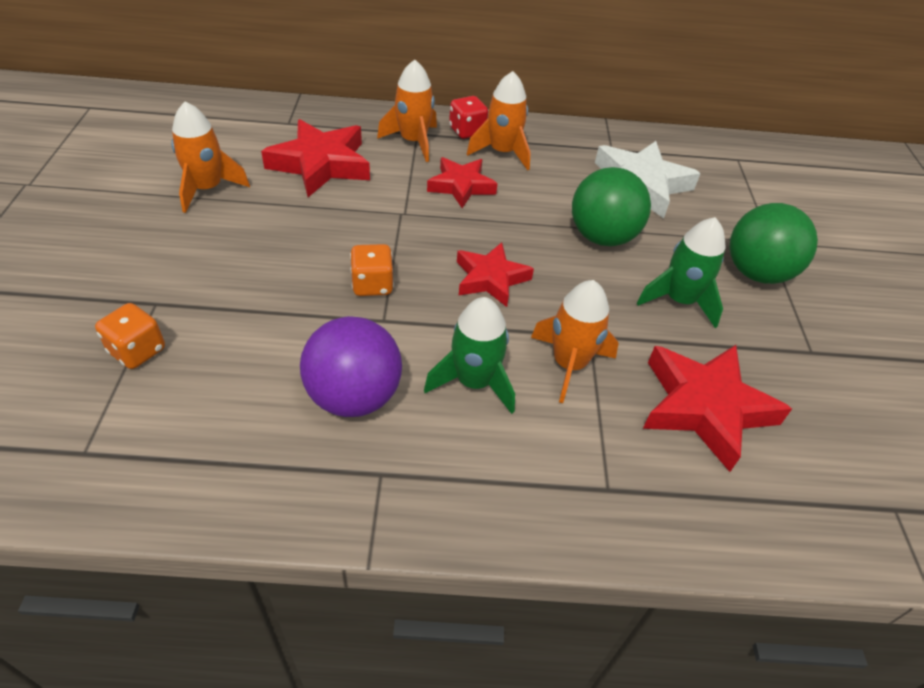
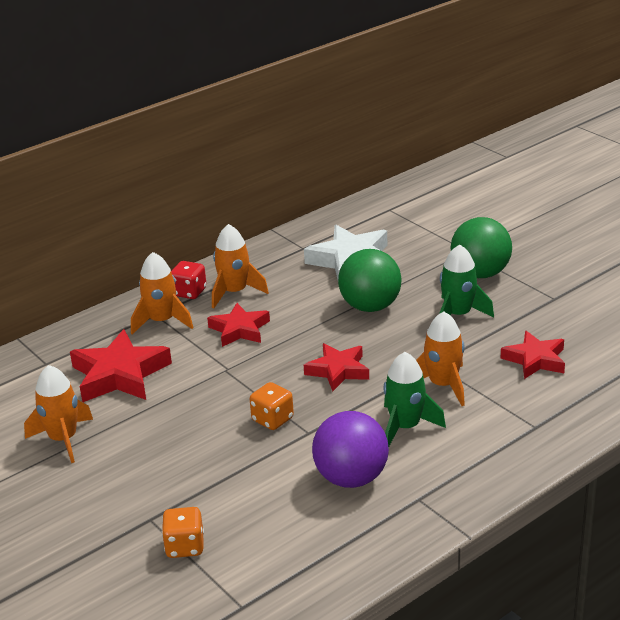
camera: 35 degrees left, 15 degrees down
red star [643,345,792,472] -> red star [501,331,565,379], size x0.65

